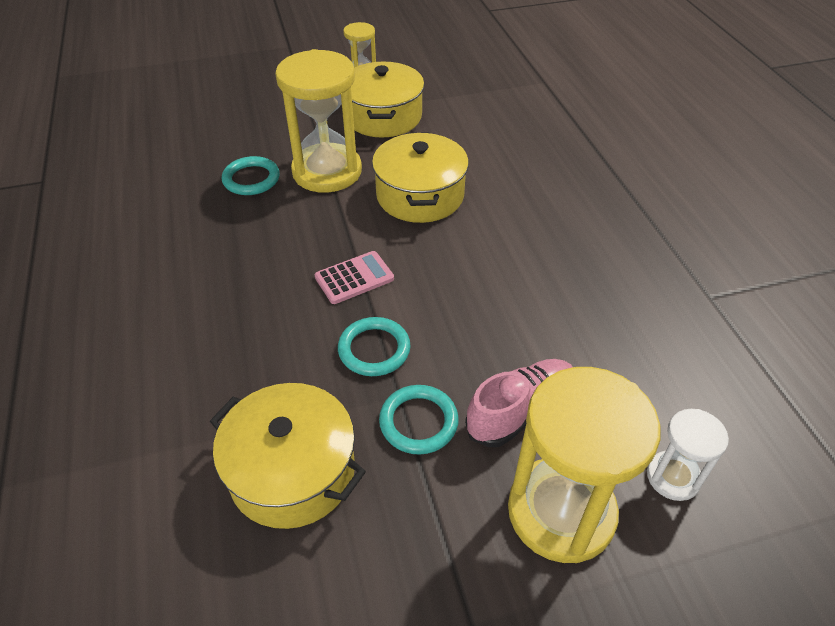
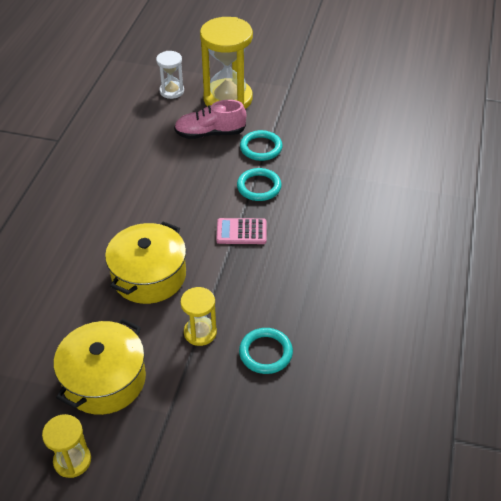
camera: 150 degrees left, 0 degrees up
yellow pot [210,383,366,529] -> none
yellow hourglass [275,49,362,193] -> yellow hourglass [180,287,217,346], size x0.51

